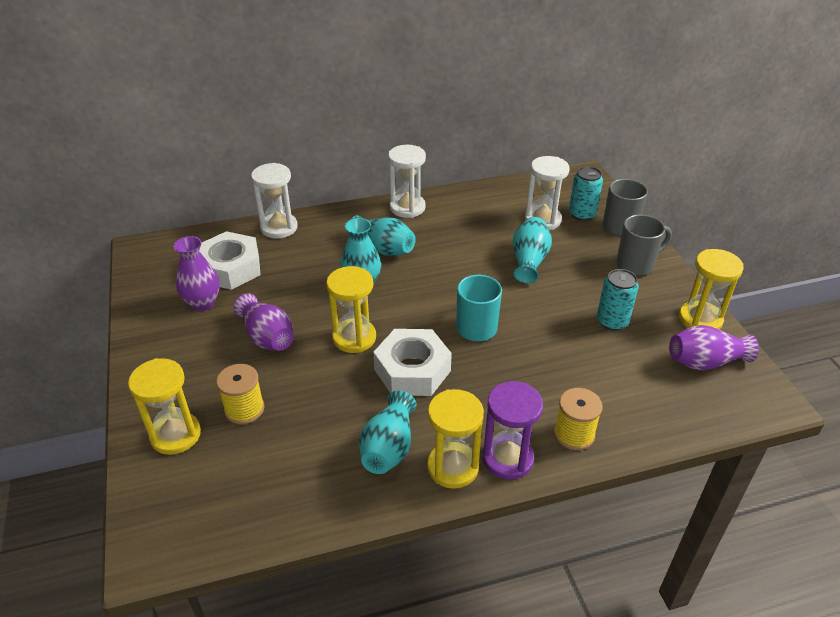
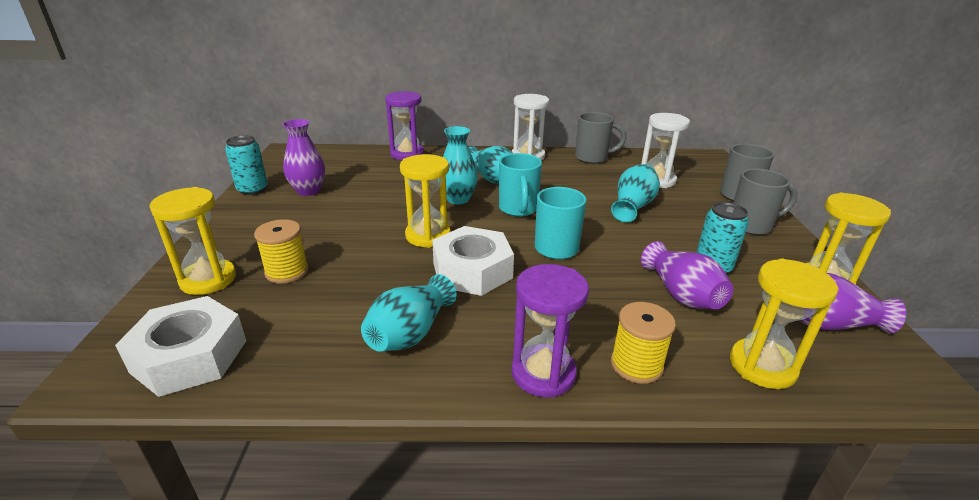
camera: 15 degrees right, 10 degrees down
white nut [199,231,261,290] -> white nut moved to [115,296,246,397]
purple vase [234,293,294,351] -> purple vase moved to [641,241,733,309]
white hourglass [251,163,298,239] -> purple hourglass [385,91,424,160]
yellow hourglass [427,389,484,489] -> yellow hourglass moved to [730,258,838,389]
turquoise can [569,166,603,221] -> turquoise can moved to [225,135,268,195]
none -> turquoise mug [499,153,542,217]
none -> grey mug [575,112,626,164]

